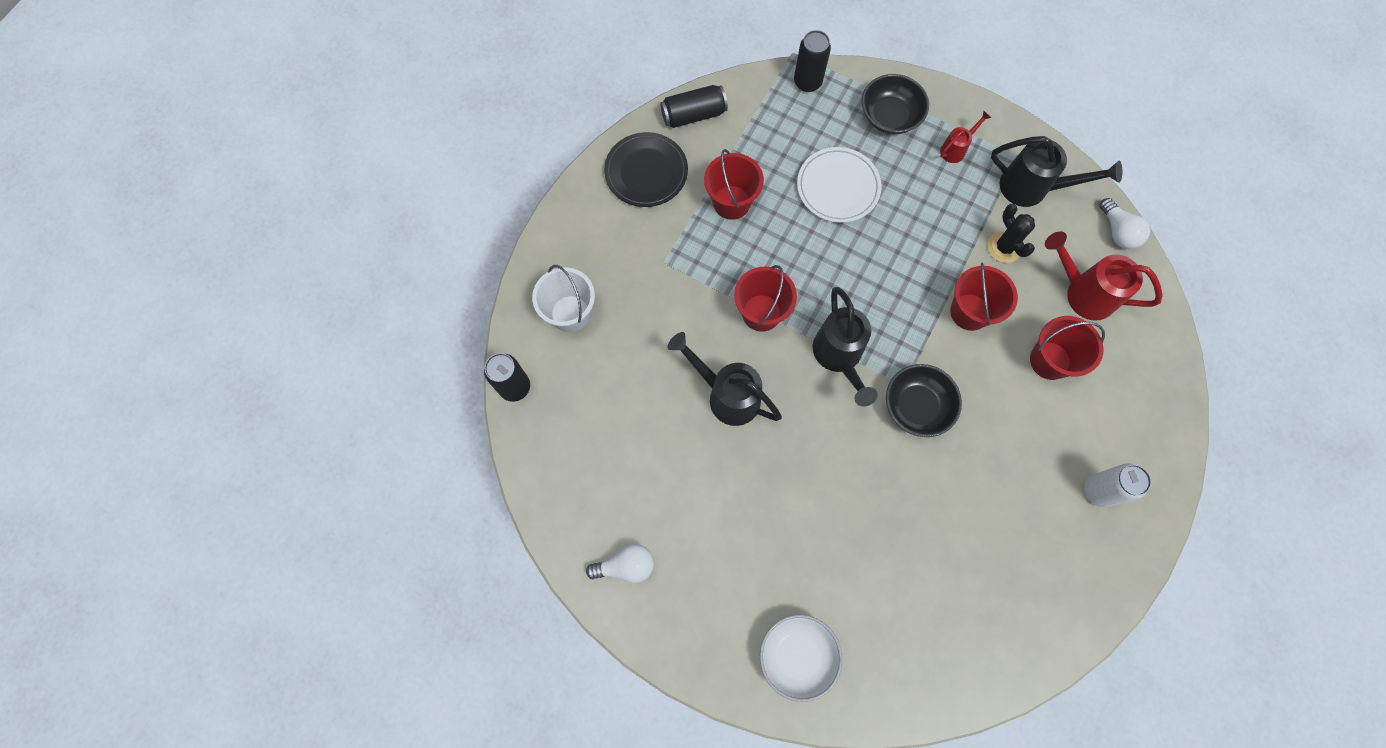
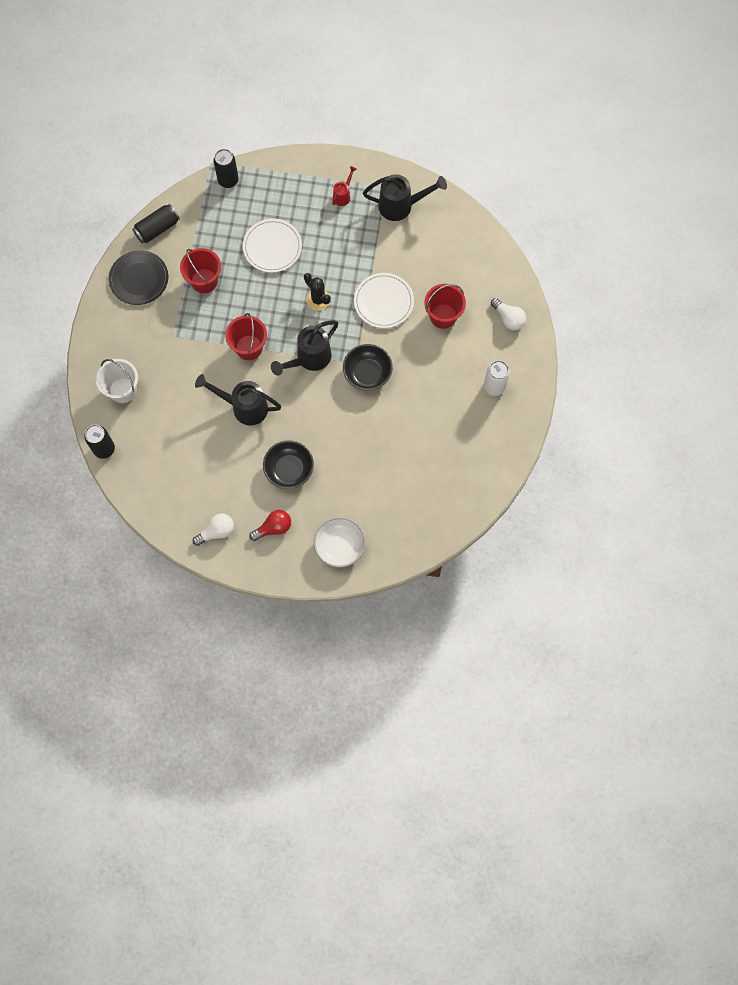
camera: 20 degrees left, 0 degrees up
black watering can [813,287,878,407] -> black watering can turned 75 degrees clockwise [271,320,338,376]
black bowl [862,74,929,134] -> black bowl moved to [263,440,314,489]
red bucket [950,263,1018,331] -> white plate [354,273,414,328]
black cactus [988,204,1035,263] -> black cactus moved to [304,273,331,311]
red watering can [1045,231,1163,321] -> none
white light bulb [1099,198,1150,249] -> white light bulb moved to [491,298,526,330]
none -> red light bulb [249,510,291,541]

